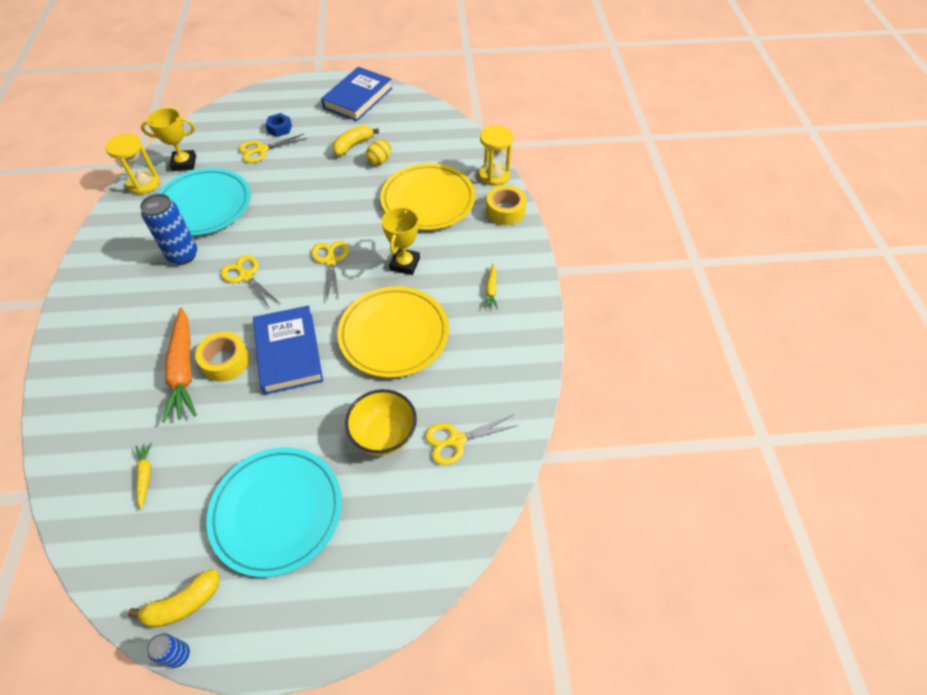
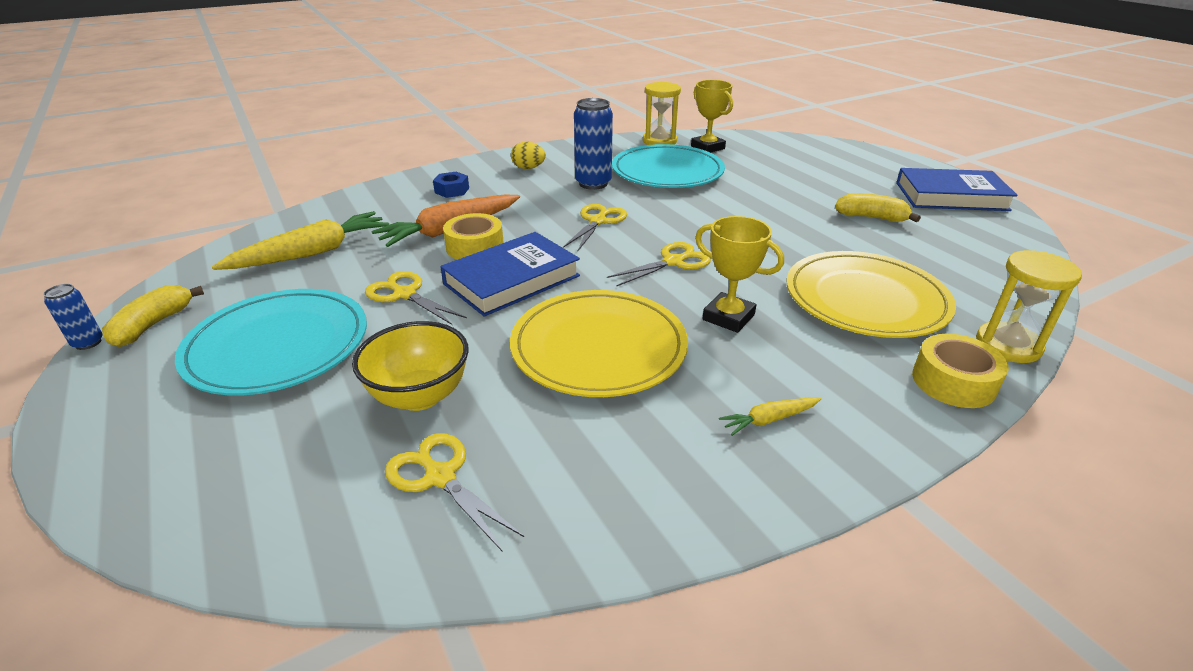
camera: 65 degrees right, 20 degrees down
yellow banana [128,569,219,628] -> yellow banana turned 75 degrees clockwise [102,285,204,347]
yellow carrot [135,442,152,510] -> yellow carrot [212,211,389,270], size x2.11
yellow scissors [239,134,307,163] -> yellow scissors moved to [365,271,467,325]
blue nut [265,113,292,137] -> blue nut moved to [433,172,469,198]
yellow egg [366,140,391,165] -> yellow egg moved to [511,142,546,169]
yellow trophy [382,207,420,275] -> yellow trophy turned 45 degrees clockwise [695,216,784,333]

